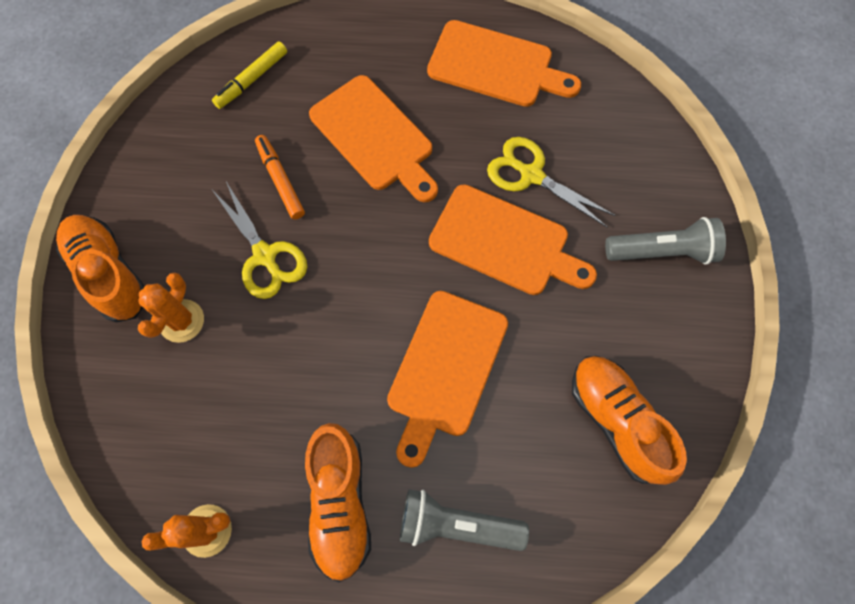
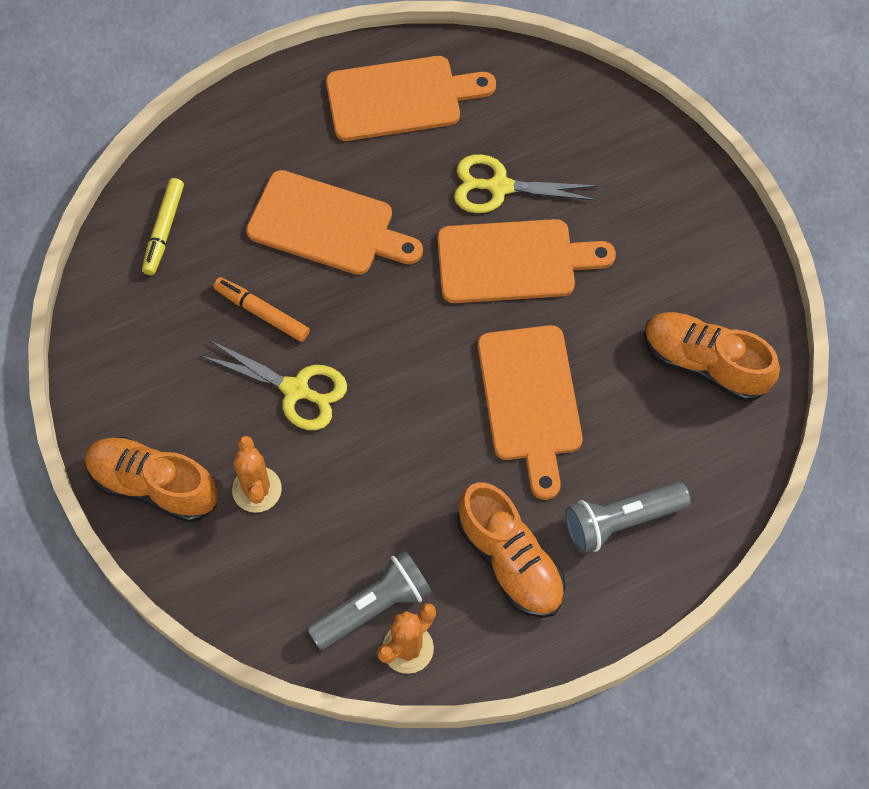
camera: 30 degrees left, 5 degrees down
grey flashlight [605,217,726,265] -> grey flashlight moved to [307,550,432,650]

